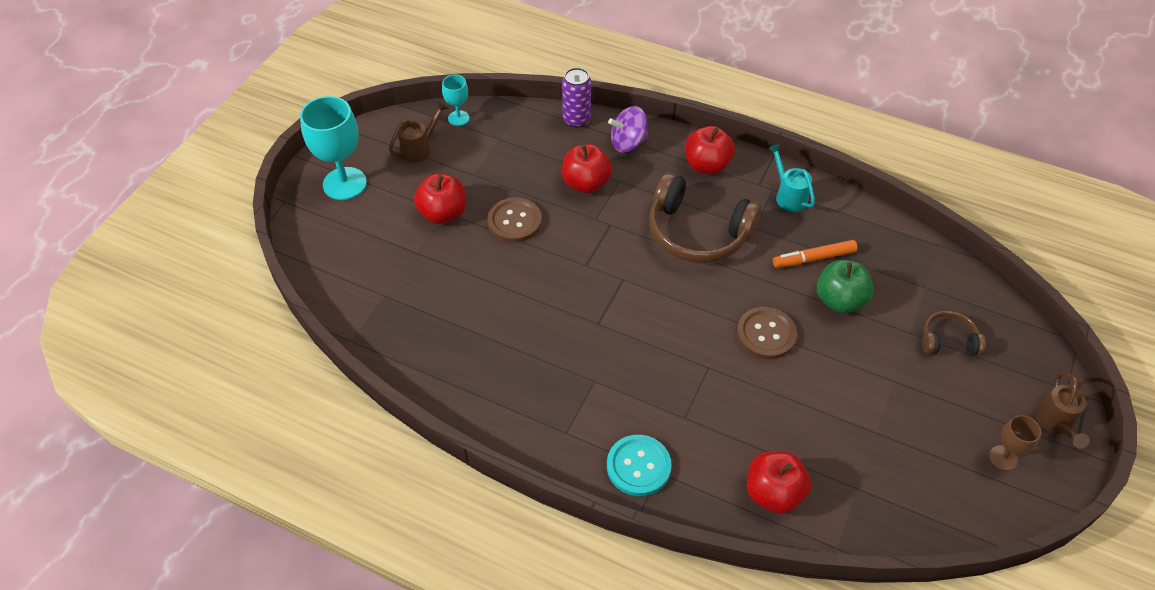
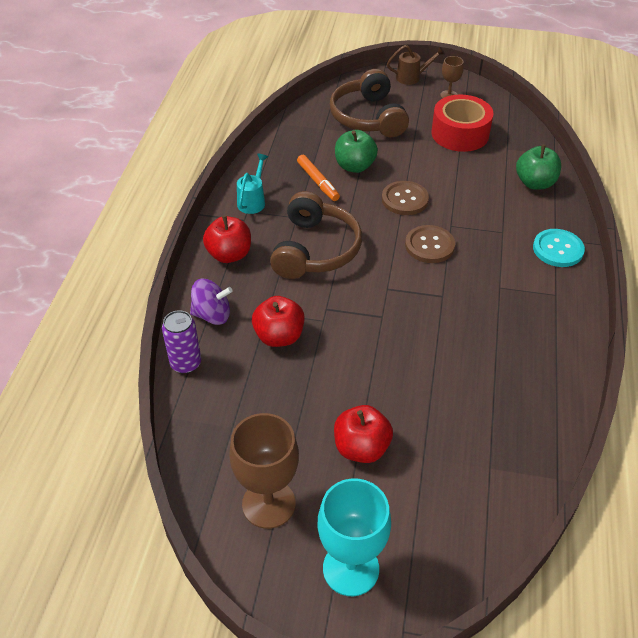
camera: 105 degrees left, 5 degrees down
brown watering can [389,101,448,163] -> brown goblet [229,413,299,529]
turquoise goblet [442,75,469,126] -> none
brown button [487,197,542,243] -> brown button moved to [405,225,455,263]
purple spinning top [608,106,648,152] -> purple spinning top turned 60 degrees counterclockwise [190,279,233,325]
red apple [747,451,811,514] -> green apple [516,145,561,190]
turquoise watering can [768,144,815,212] -> turquoise watering can turned 150 degrees clockwise [237,154,268,214]
brown headphones [922,311,986,356] -> brown headphones [330,69,409,137], size x1.97
none -> red tape [431,95,493,152]

